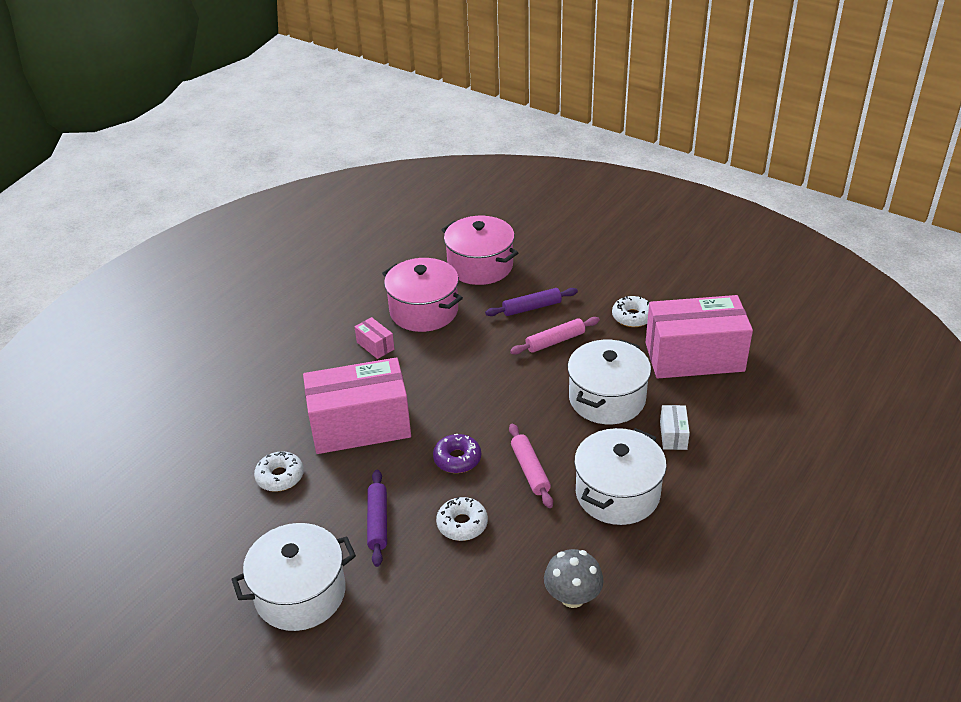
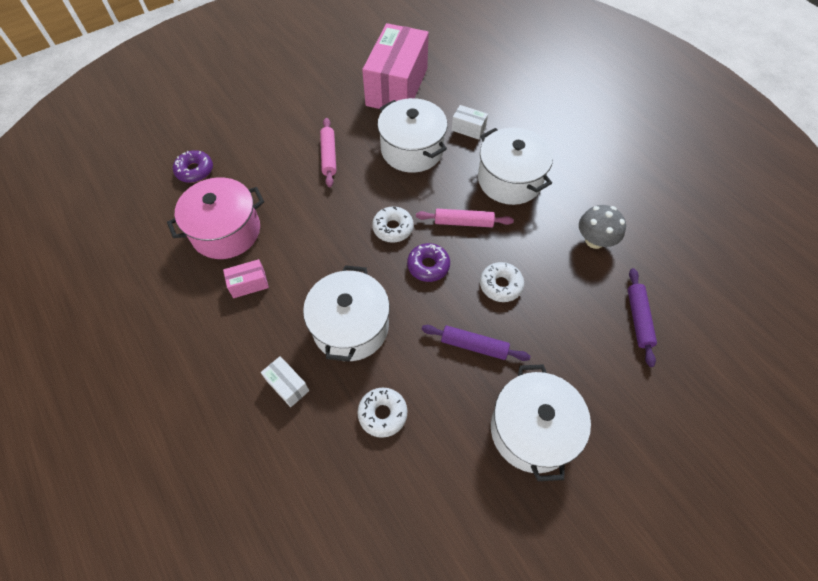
camera: 70 degrees left, 20 degrees up
pink box [303,357,411,454] -> white pot [303,265,390,362]
pink pot [442,216,518,285] -> purple donut [173,150,213,183]
purple rolling pin [485,288,578,316] -> purple rolling pin moved to [628,268,657,367]
white donut [612,296,649,327] -> white donut moved to [372,206,414,243]
none -> white box [261,356,309,407]

